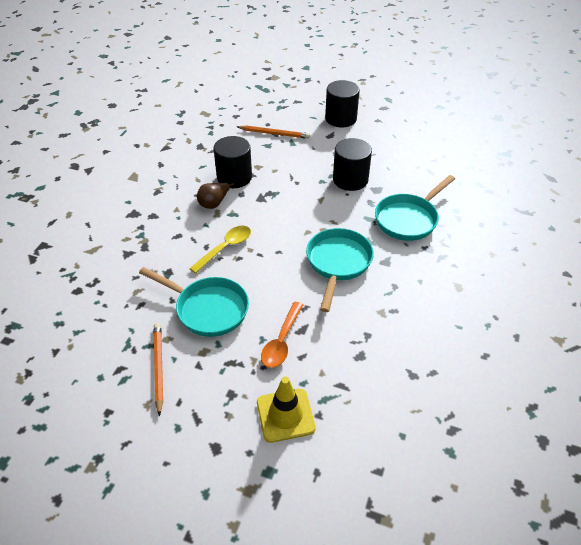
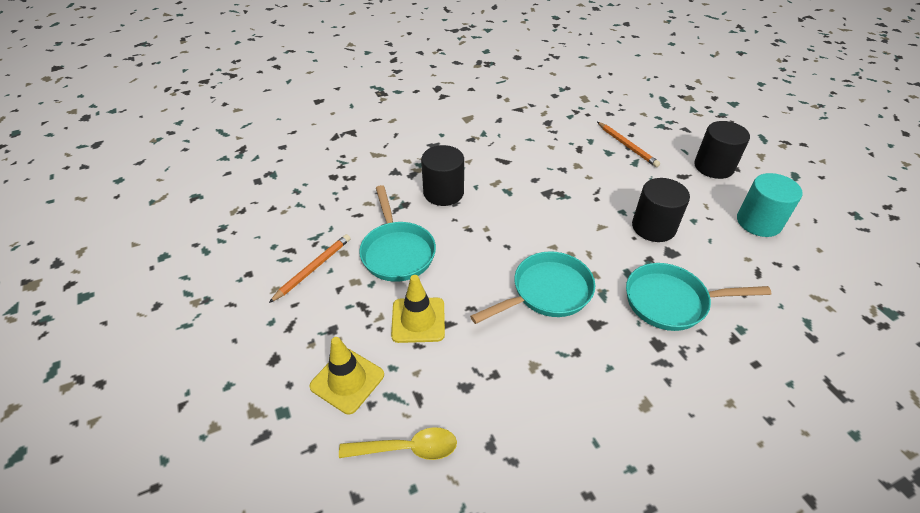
camera: 45 degrees right, 0 degrees up
yellow spoon [189,226,251,274] -> yellow spoon moved to [339,427,457,460]
brown pear [197,183,234,209] -> none
black cylinder [213,136,252,188] -> black cylinder moved to [421,145,464,206]
orange spoon [261,302,303,368] -> yellow traffic cone [391,275,445,343]
none -> turquoise cylinder [737,173,803,237]

